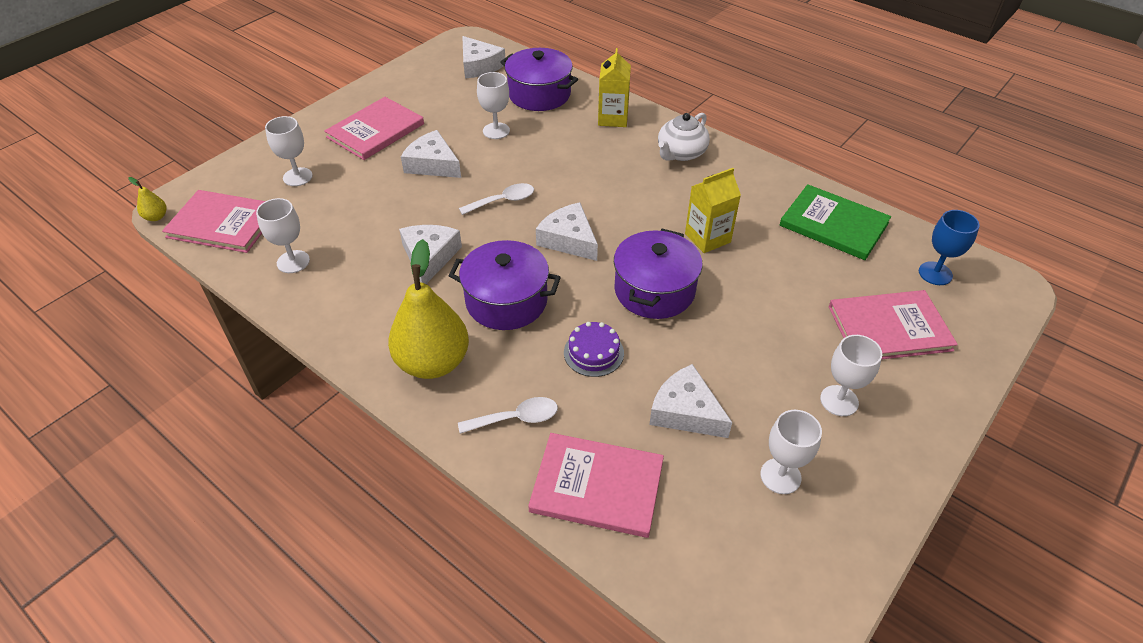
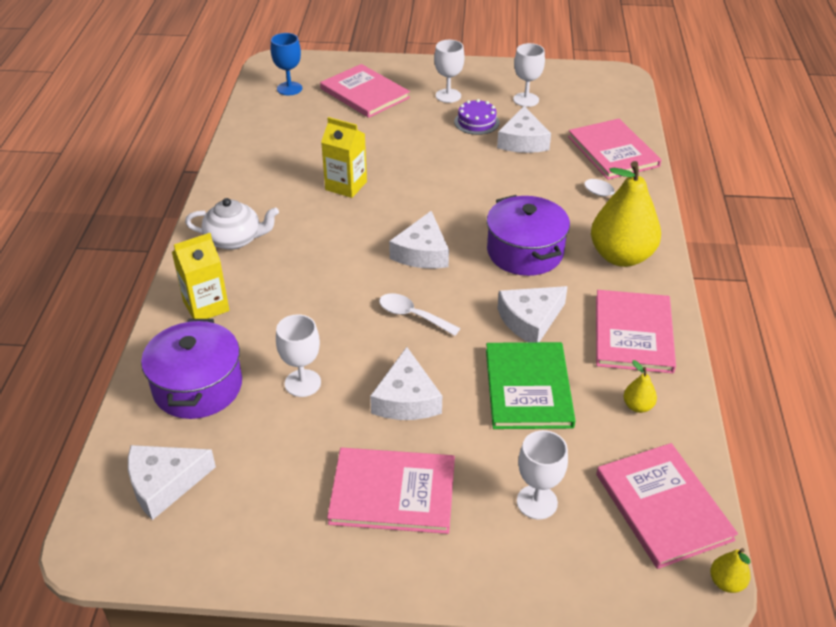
camera: 125 degrees left, 5 degrees down
white goblet [256,198,310,273] -> yellow pear [624,360,657,413]
white cheese [462,36,506,78] -> white cheese turned 135 degrees counterclockwise [128,445,216,520]
purple cake [564,322,624,377] -> purple cake moved to [454,99,499,135]
purple pot [614,229,703,319] -> none
green book [780,184,891,260] -> green book moved to [486,342,576,429]
none -> pink book [596,290,676,373]

